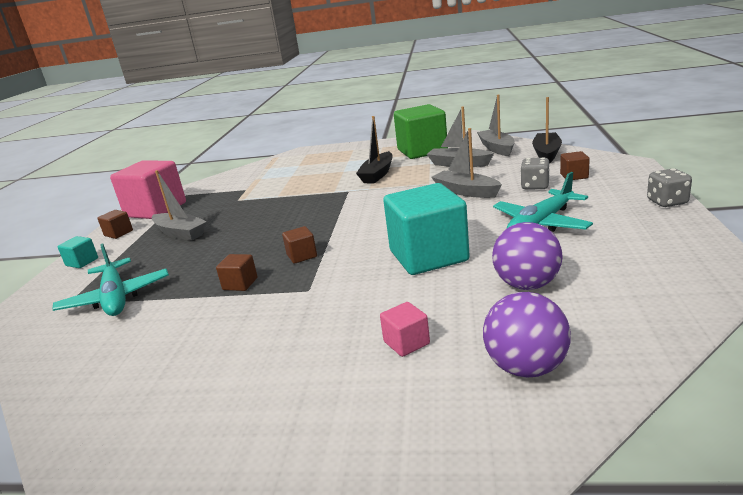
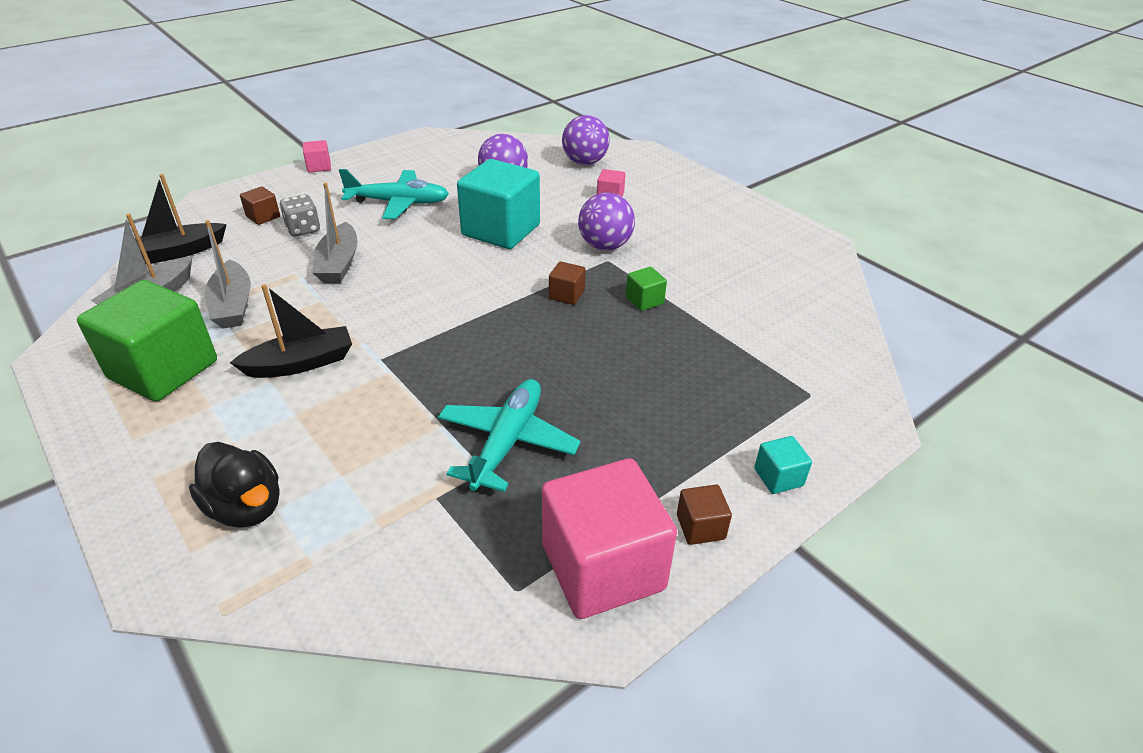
camera: 140 degrees left, 15 degrees up
turquoise plane [52,244,169,316] -> turquoise plane moved to [438,379,581,492]
grey boat [152,170,207,241] -> none
brown cube [216,254,258,291] -> green cube [626,267,667,311]
grey dice [647,168,692,207] -> pink cube [303,140,331,173]
none -> black duck [189,442,279,528]
none -> purple ball [578,192,635,250]

